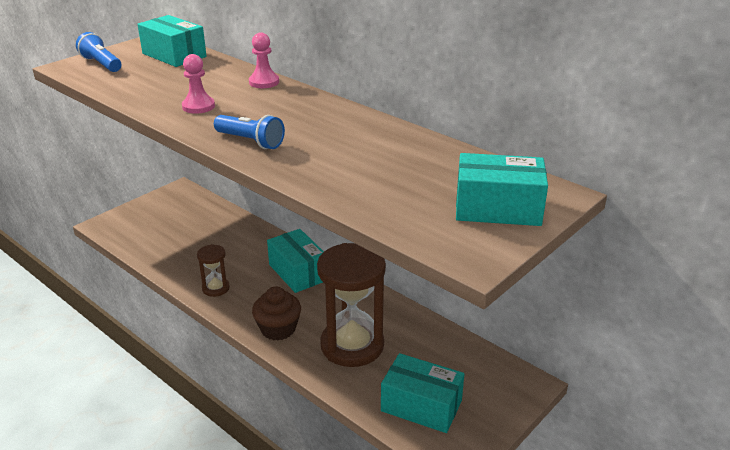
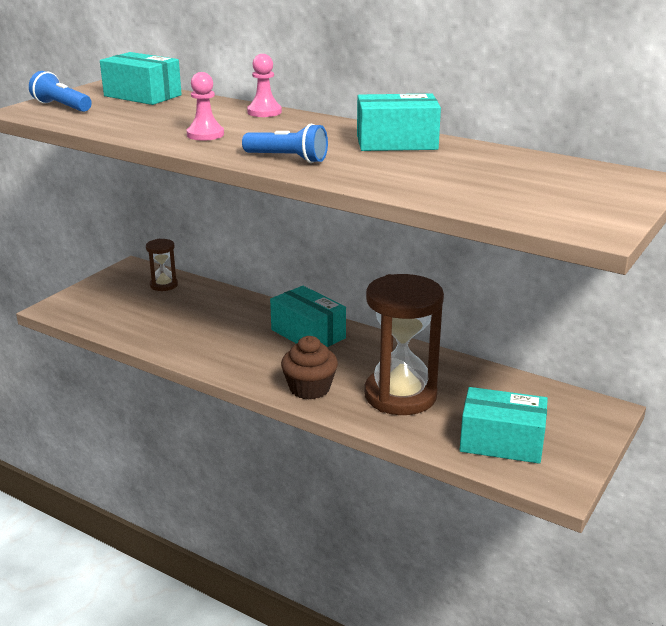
camera: 10 degrees left, 5 degrees down
brown hourglass [197,244,230,297] -> brown hourglass moved to [146,239,178,291]
turquoise box [456,153,548,226] -> turquoise box moved to [357,94,441,151]

